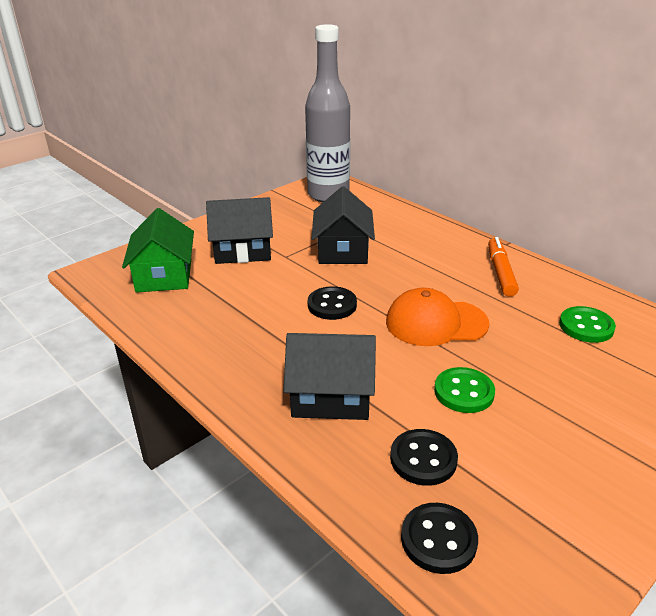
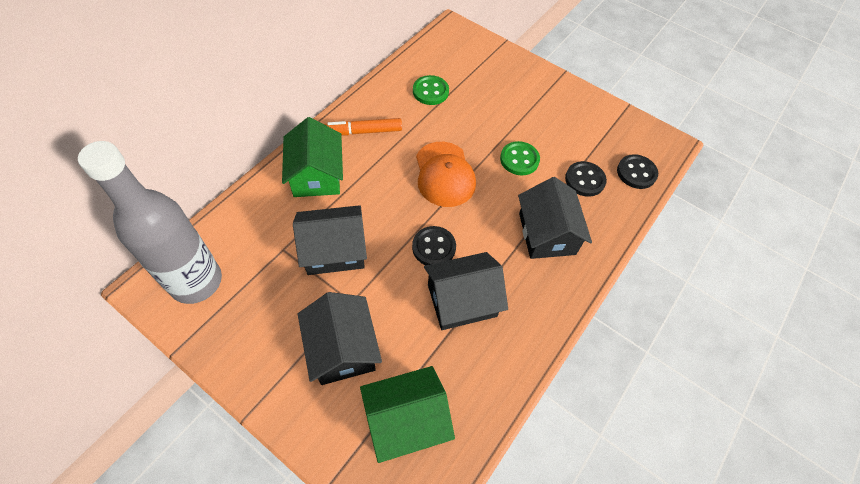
camera: 105 degrees left, 25 degrees up
none -> green house [282,117,343,197]
none -> black house [424,252,508,330]

